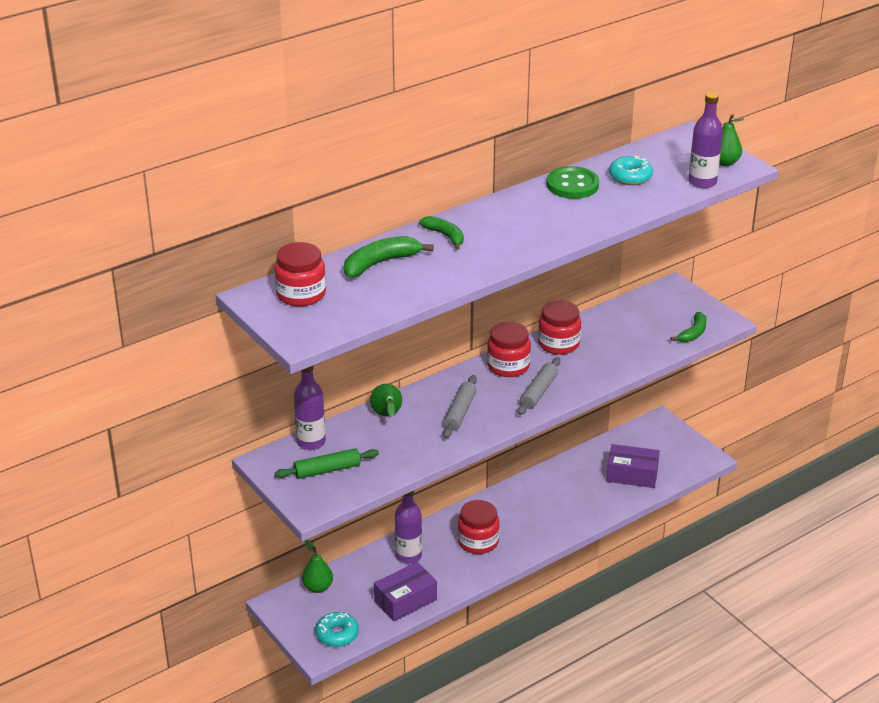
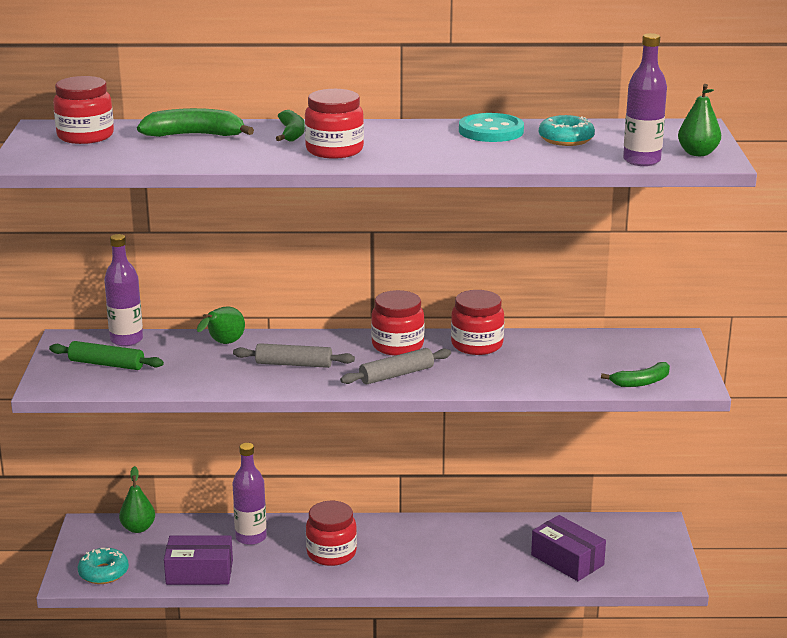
camera: 35 degrees right, 10 degrees down
grey rolling pin [443,375,477,438] -> grey rolling pin turned 45 degrees clockwise [233,343,355,368]
green button [547,166,599,199] -> turquoise button [459,113,524,142]
none -> red jar [305,89,364,159]

